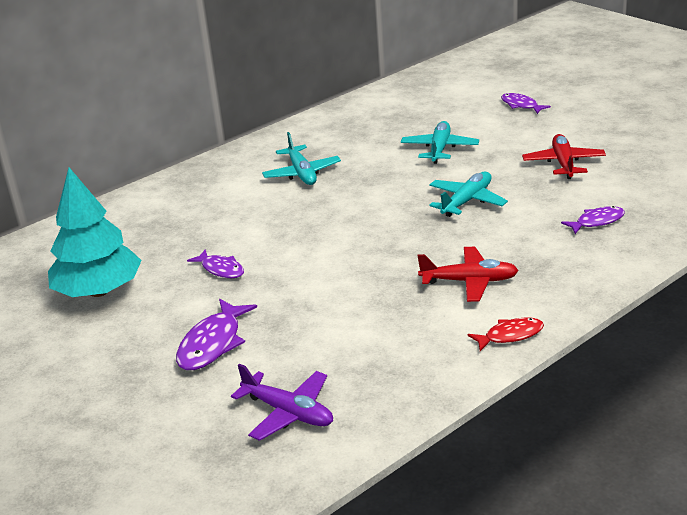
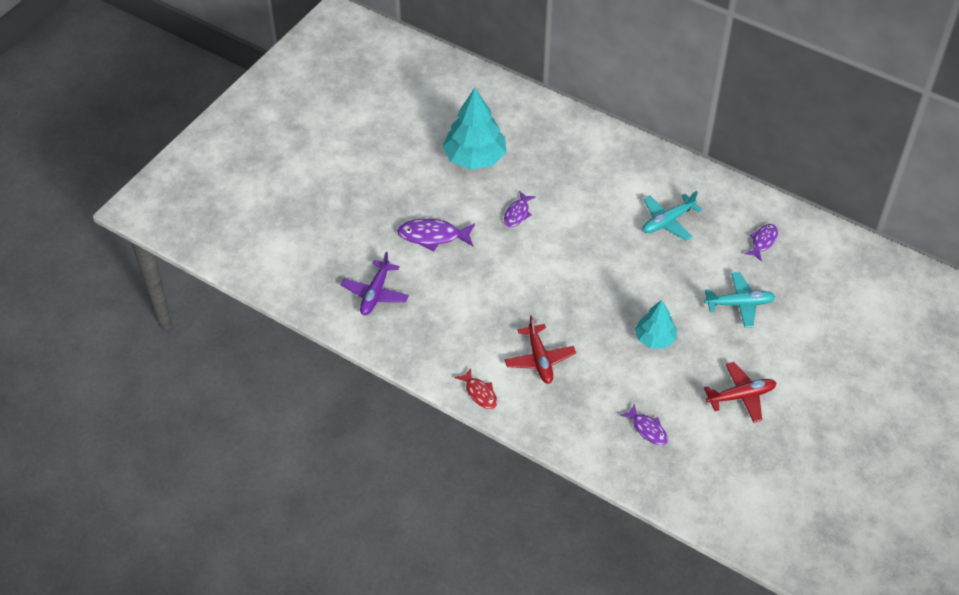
camera: 70 degrees right, 20 degrees up
turquoise plane [429,172,508,217] -> turquoise tree [635,300,677,348]
purple fish [501,93,551,114] -> purple fish moved to [745,224,778,262]

